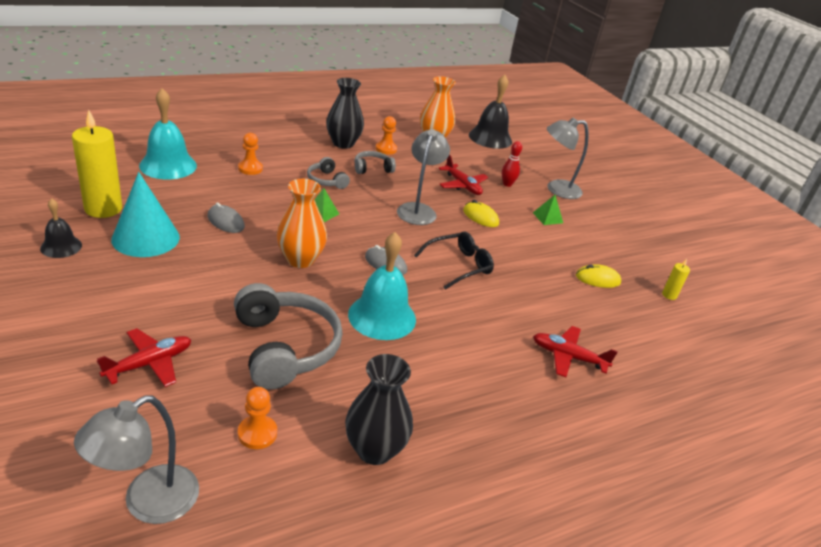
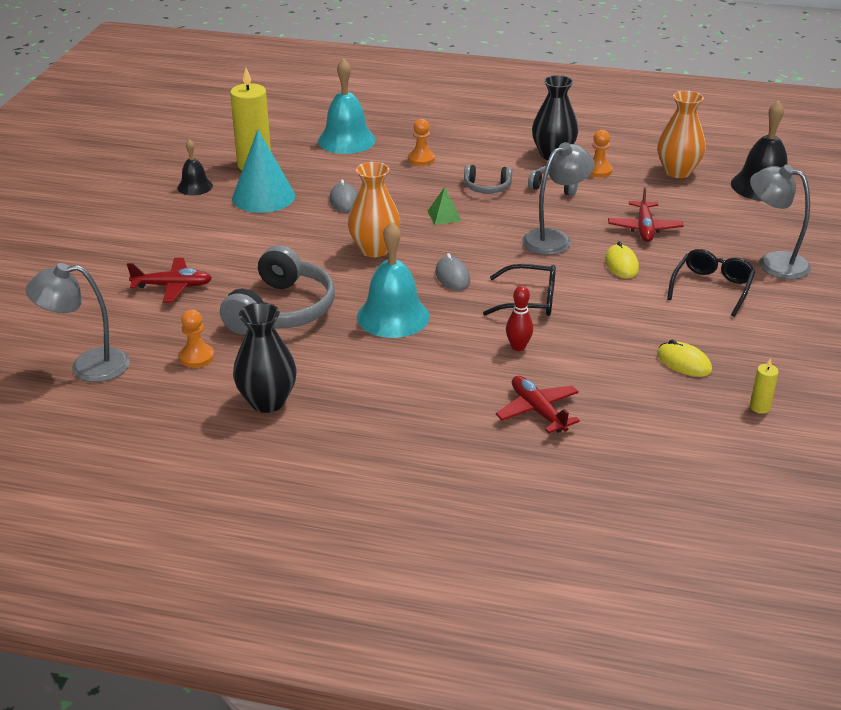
camera: 45 degrees right, 0 degrees up
grey headphones [307,157,350,189] -> grey headphones turned 90 degrees counterclockwise [464,165,512,193]
red bowling pin [502,141,522,187] -> red bowling pin moved to [506,286,533,351]
green pyramid [533,195,563,225] -> black glasses [667,249,755,317]

